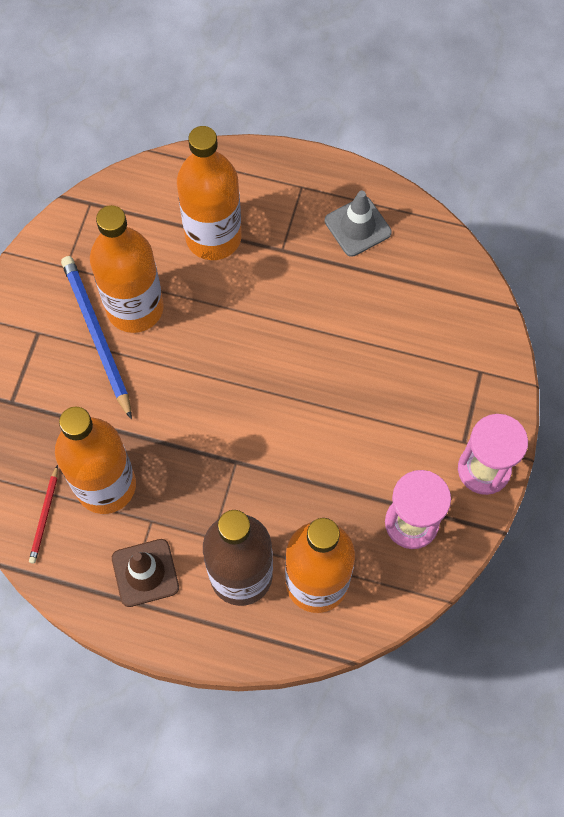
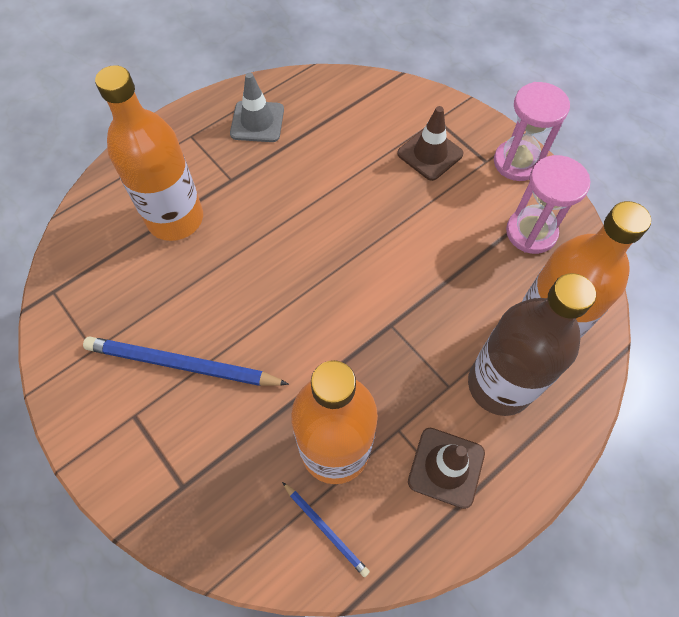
camera: 55 degrees left, 5 degrees down
red pencil [29,465,58,564] -> blue pencil [282,482,370,578]
orange bottle [90,205,164,333] -> none
none -> brown traffic cone [397,106,464,181]

